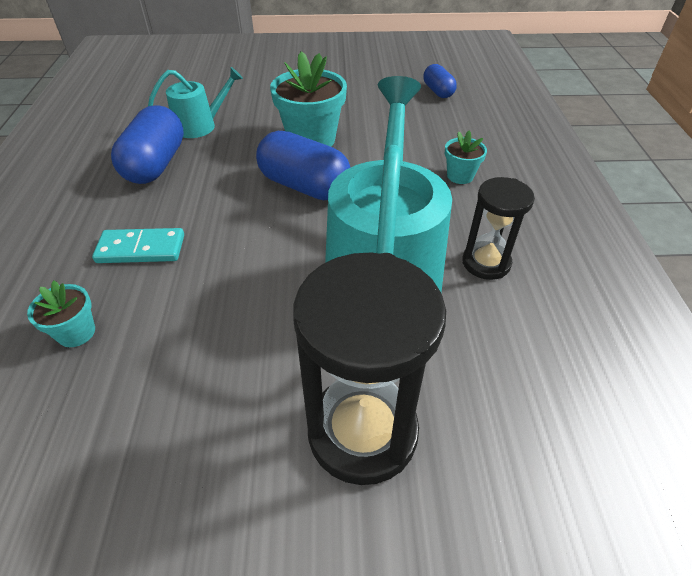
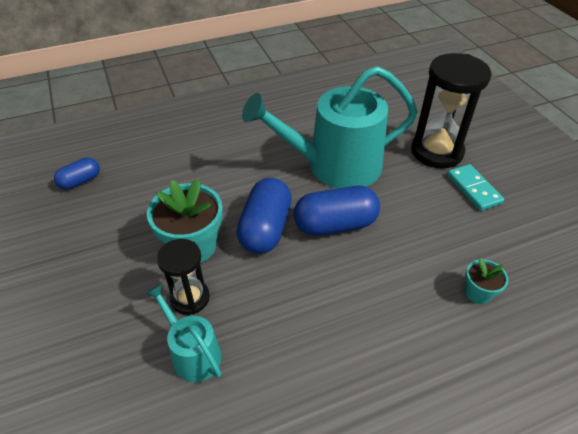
camera: 110 degrees left, 0 degrees up
turquoise domino [92,228,184,263] -> turquoise domino moved to [447,164,504,211]
blue capsule [111,105,184,184] -> blue capsule moved to [294,186,380,236]
turquoise flower pot [445,131,487,184] -> none
black hourglass [463,177,535,280] -> black hourglass moved to [157,239,210,315]

